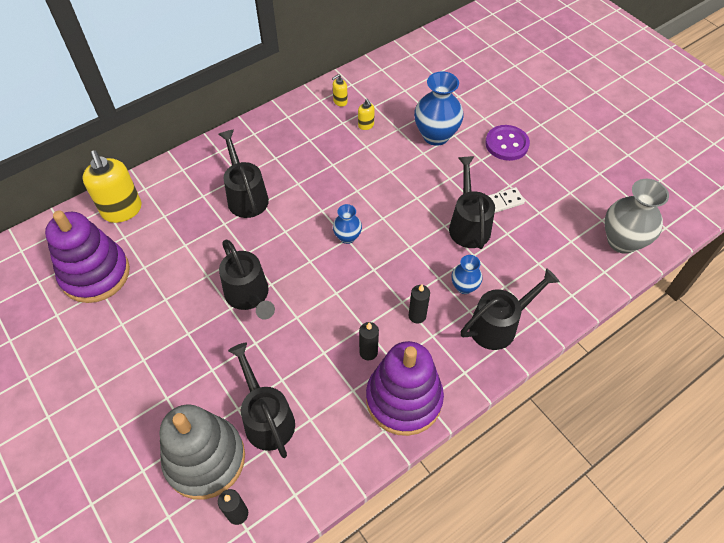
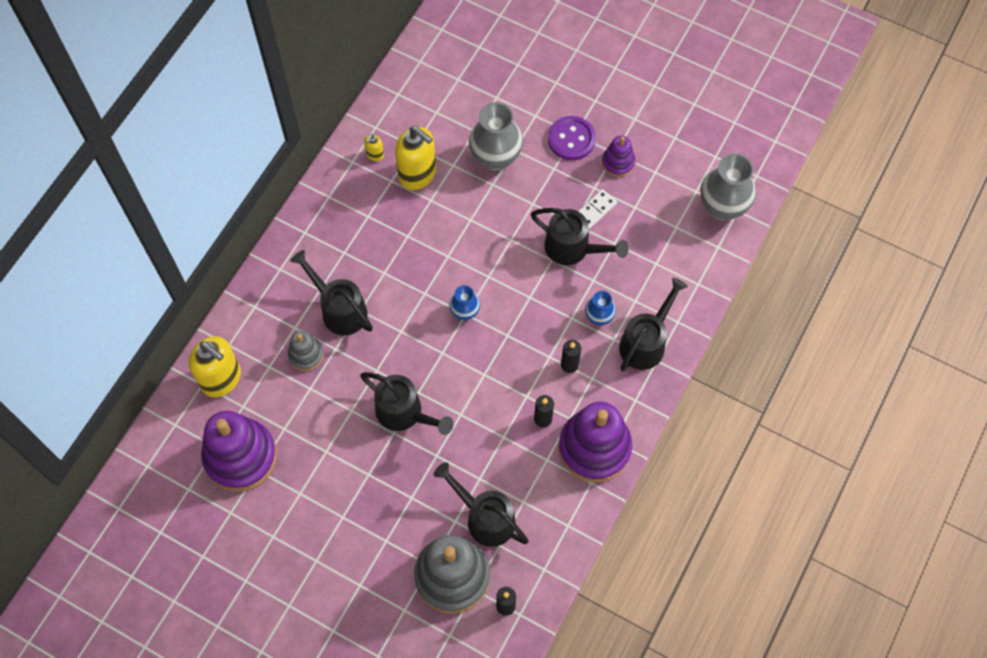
camera: 25 degrees left, 10 degrees up
yellow soap dispenser [358,99,375,130] -> yellow soap dispenser [395,126,436,190], size x2.23
blue vase [414,71,464,146] -> grey vase [469,102,523,171]
black watering can [449,156,495,249] -> black watering can turned 150 degrees clockwise [531,208,629,265]
none -> grey stacking toy [288,331,324,371]
none -> purple stacking toy [602,136,635,177]

